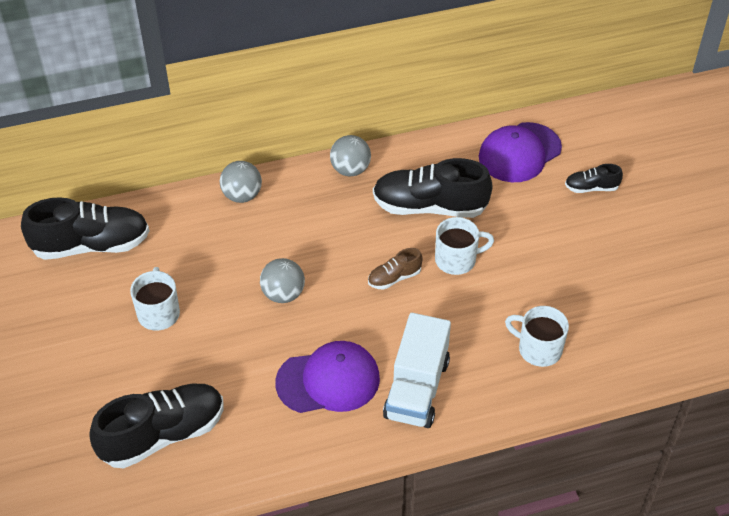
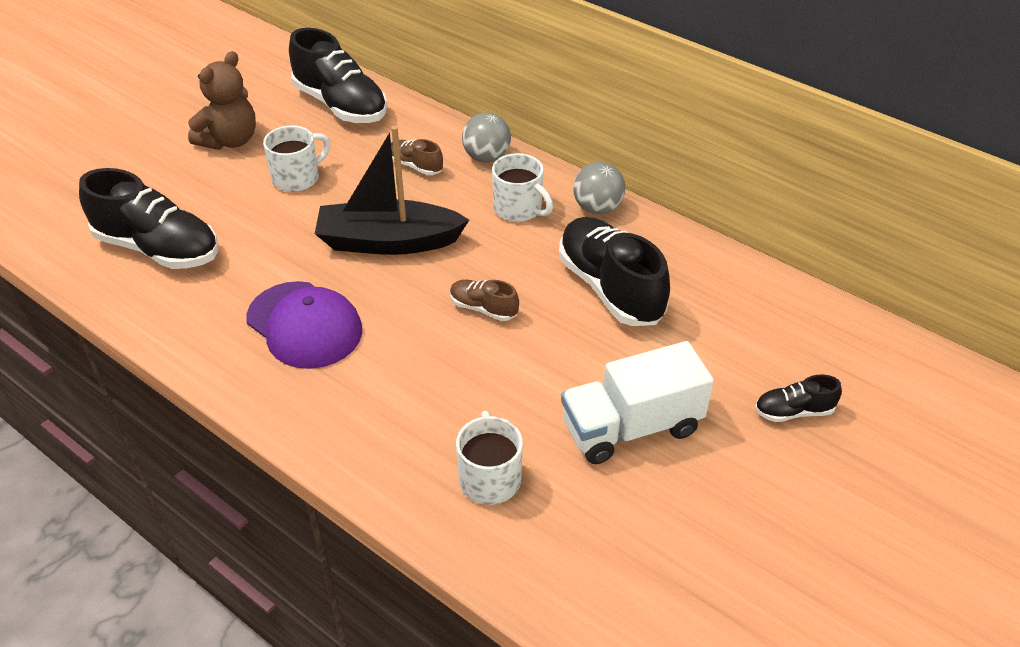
camera: 55 degrees right, 5 degrees down
grey ball [260,258,305,303] -> black boat [315,126,469,255]
white truck [383,313,451,428] -> white truck moved to [561,341,714,464]
white mug [435,217,494,275] -> white mug moved to [492,153,553,222]
purple cap [479,122,562,182] -> none
black shoe [565,164,623,193] -> black shoe turned 60 degrees counterclockwise [755,375,842,422]
none -> brown teddy bear [188,51,256,150]
none -> brown shoe [391,139,443,175]

